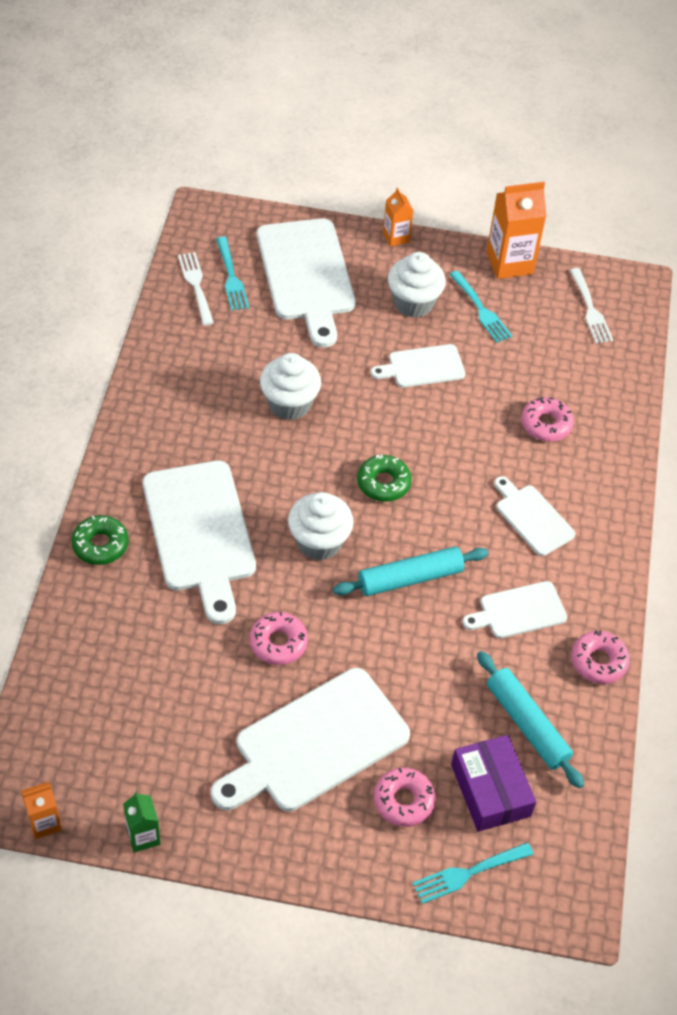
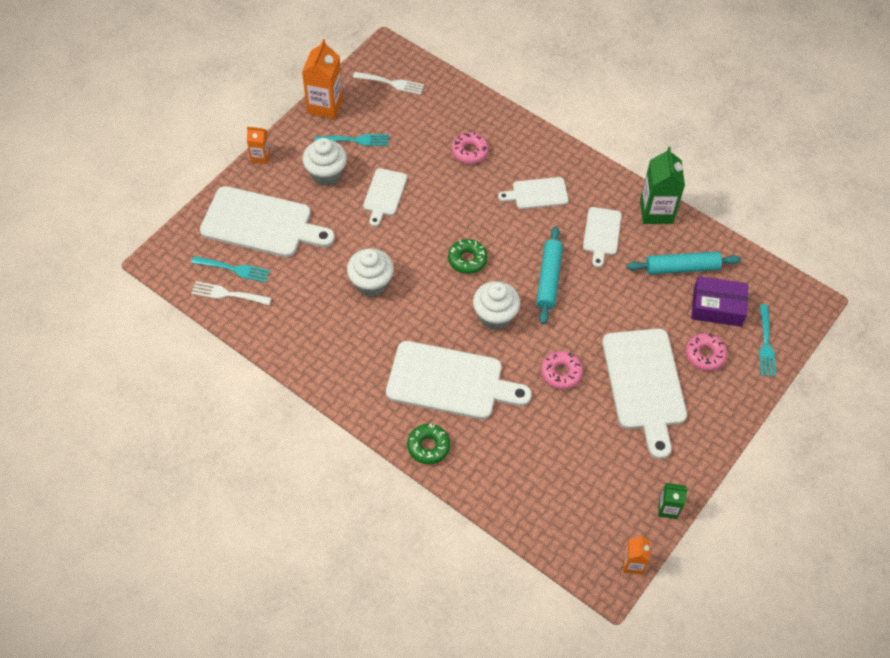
camera: 60 degrees left, 5 degrees up
pink donut [571,630,630,684] -> green carton [640,147,685,224]

